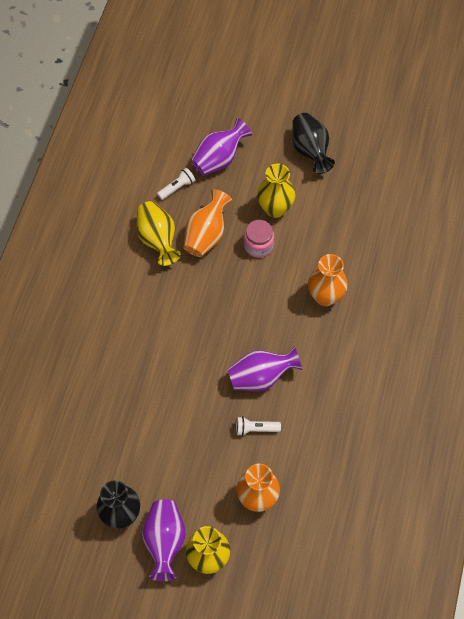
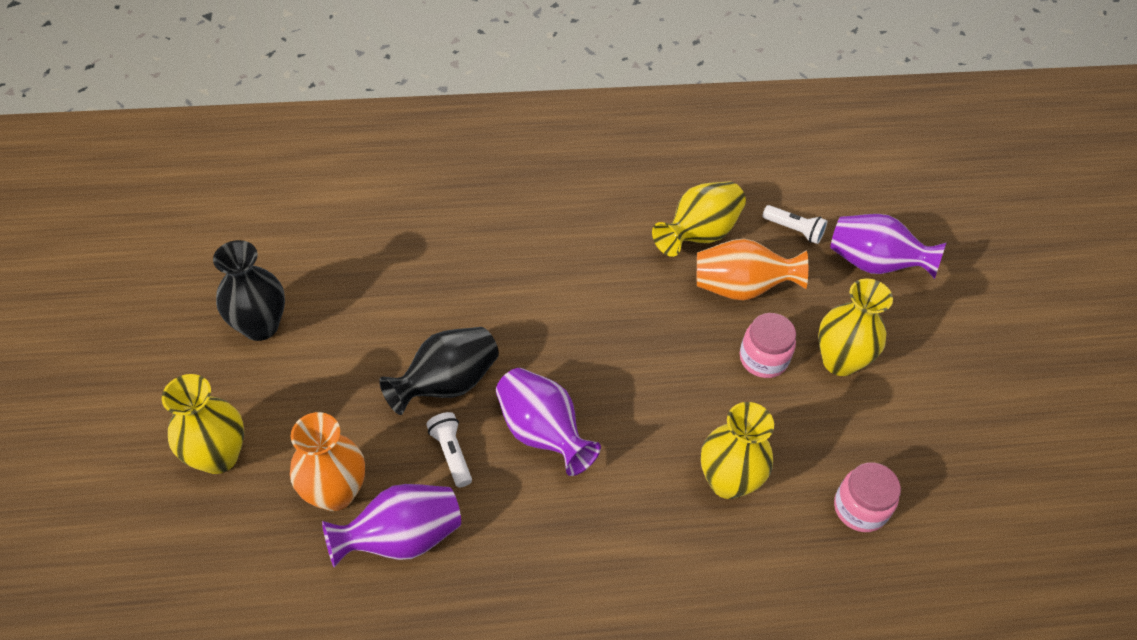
camera: 65 degrees right, 10 degrees down
purple vase [142,499,186,581] -> purple vase moved to [322,484,461,567]
black vase [292,113,335,174] -> black vase moved to [379,327,499,415]
orange vase [308,254,348,306] -> yellow vase [701,402,774,499]
none -> pink jar [834,462,901,532]

